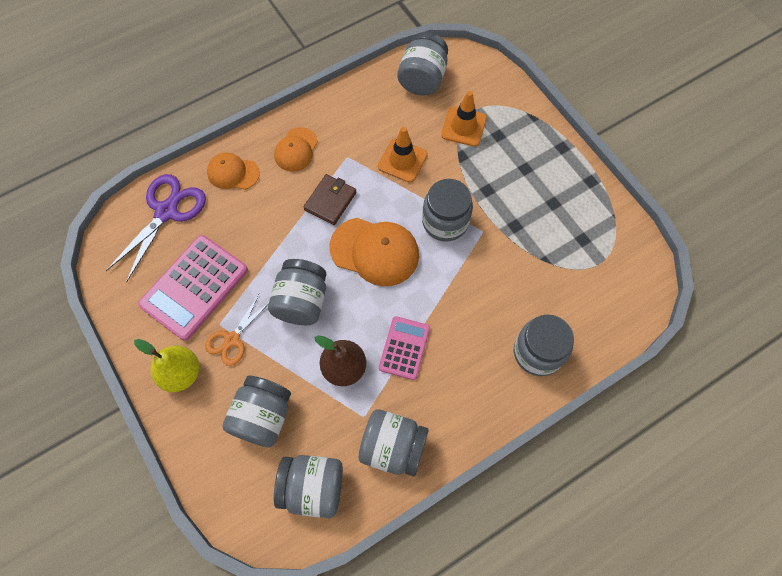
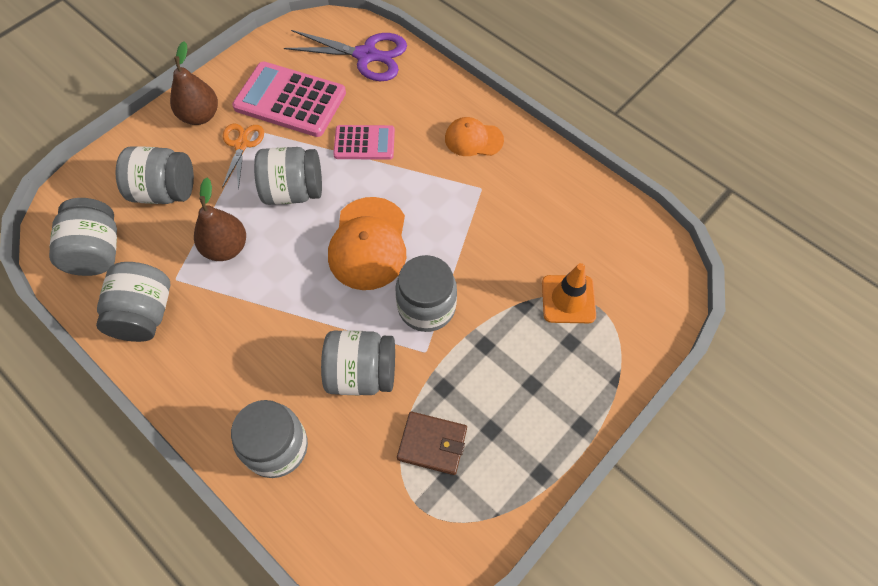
camera: 75 degrees right, 5 degrees down
yellow pear [134,339,199,392] -> brown pear [170,41,218,125]
orange scissors [205,294,269,366] -> orange scissors turned 75 degrees clockwise [222,124,264,190]
orange cap [207,153,260,190] -> none
brown wallet [304,174,357,225] -> brown wallet moved to [397,412,467,475]
orange traffic cone [378,127,428,183] -> none
pink calculator [379,316,430,380] -> pink calculator moved to [333,125,395,160]
grey jar [397,32,448,95] -> grey jar moved to [321,330,395,395]

